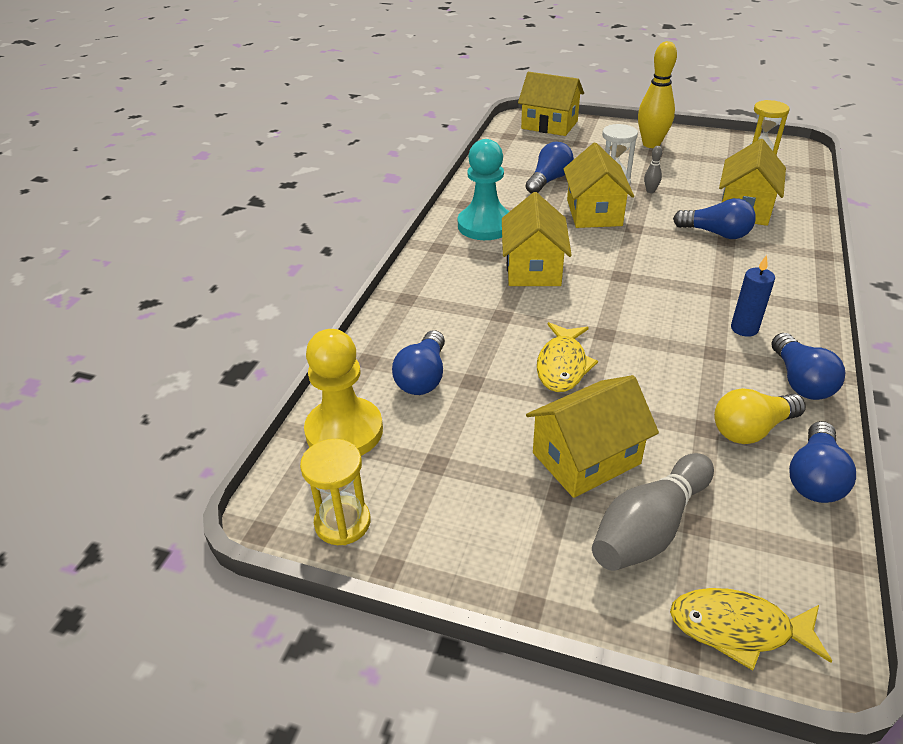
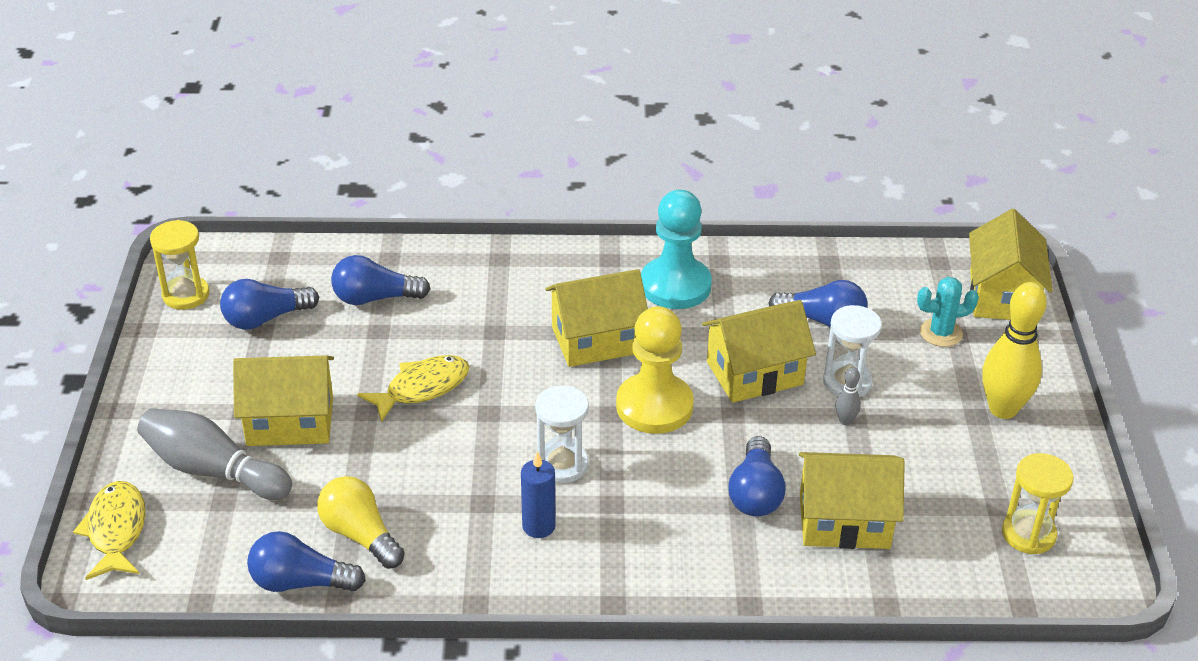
camera: 70 degrees right, 0 degrees up
yellow pawn [304,329,383,456] -> yellow pawn moved to [616,306,694,434]
yellow house [526,375,659,498] -> yellow house turned 45 degrees counterclockwise [233,355,334,446]
yellow fish [537,322,598,392] -> yellow fish turned 150 degrees clockwise [357,355,469,422]
blue light bulb [772,333,846,400] -> blue light bulb moved to [220,279,319,330]
none -> white hourglass [535,385,589,483]
none -> turquoise cactus [917,277,979,347]

